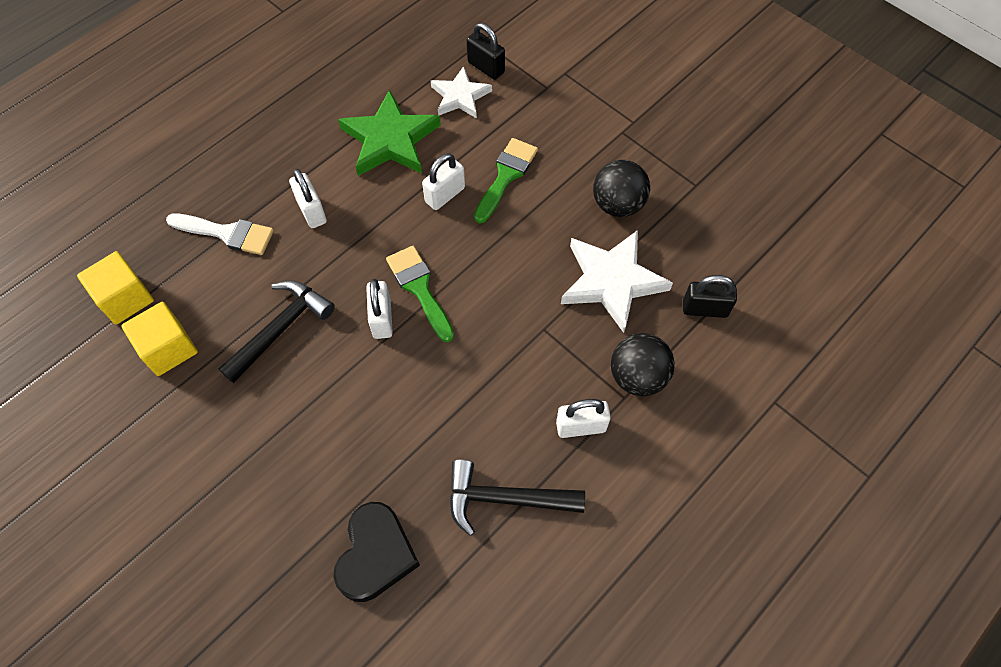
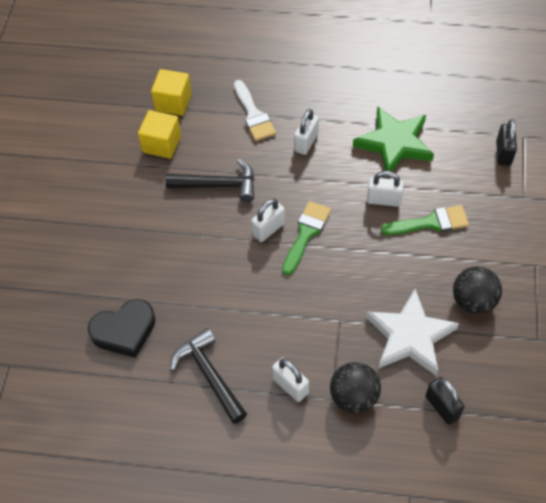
camera: 55 degrees right, 5 degrees down
white star [431,66,492,119] -> none

